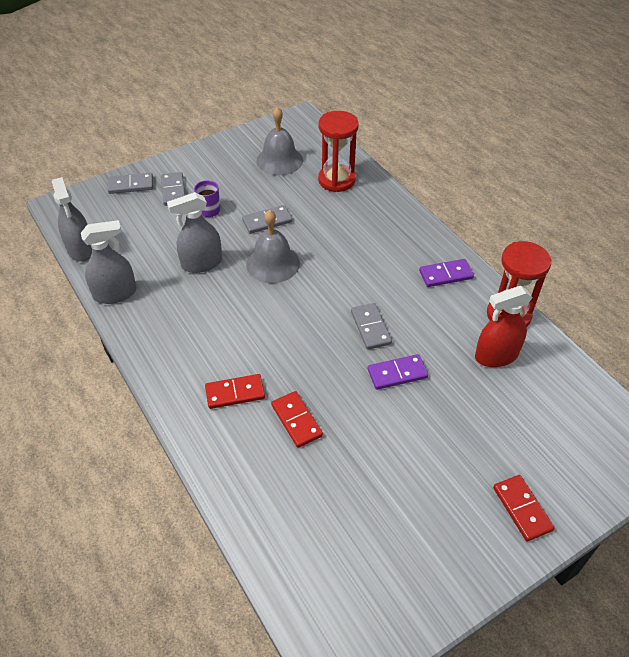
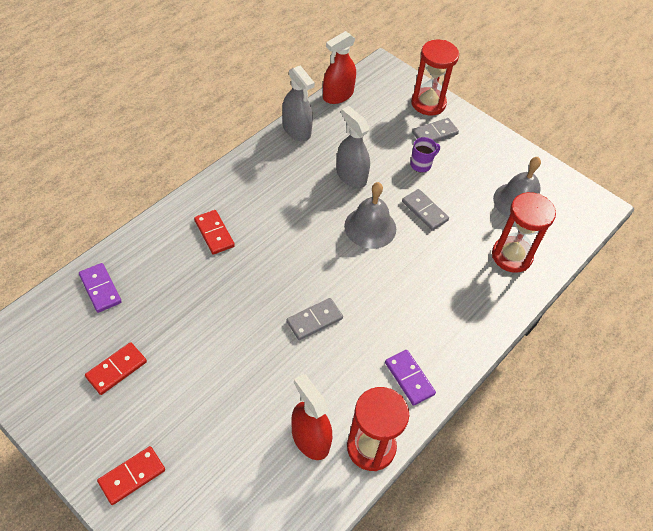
camera: 70 degrees right, 5 degrees up
grey spray bottle [52,177,92,262] -> red spray bottle [323,31,356,104]
grey domino [108,173,153,194] -> red hourglass [411,40,459,115]
red domino [271,391,323,448] -> red domino moved to [85,342,147,395]
purple domino [368,354,428,390] -> purple domino moved to [79,263,122,313]

